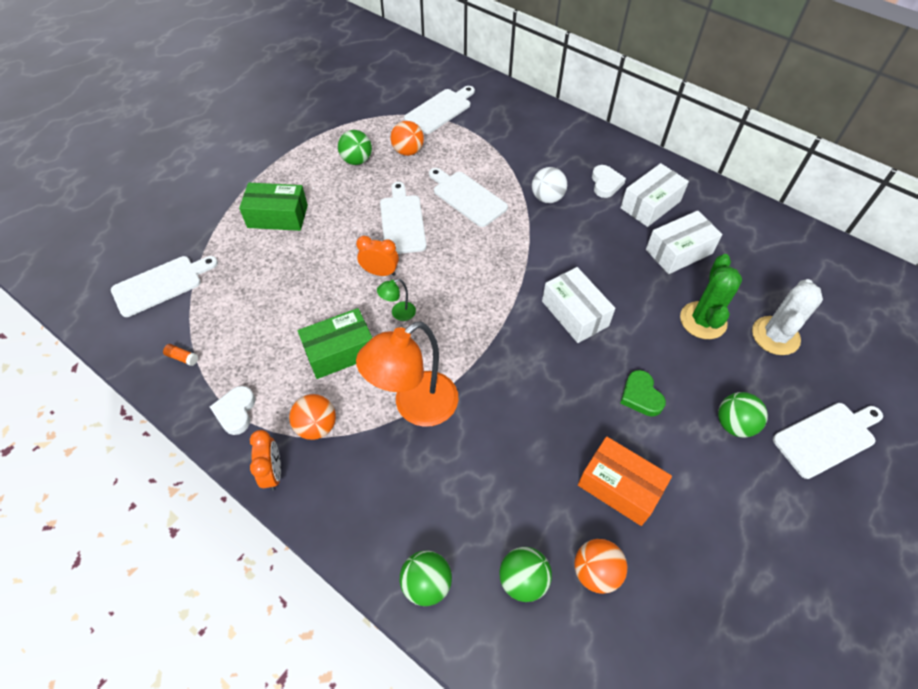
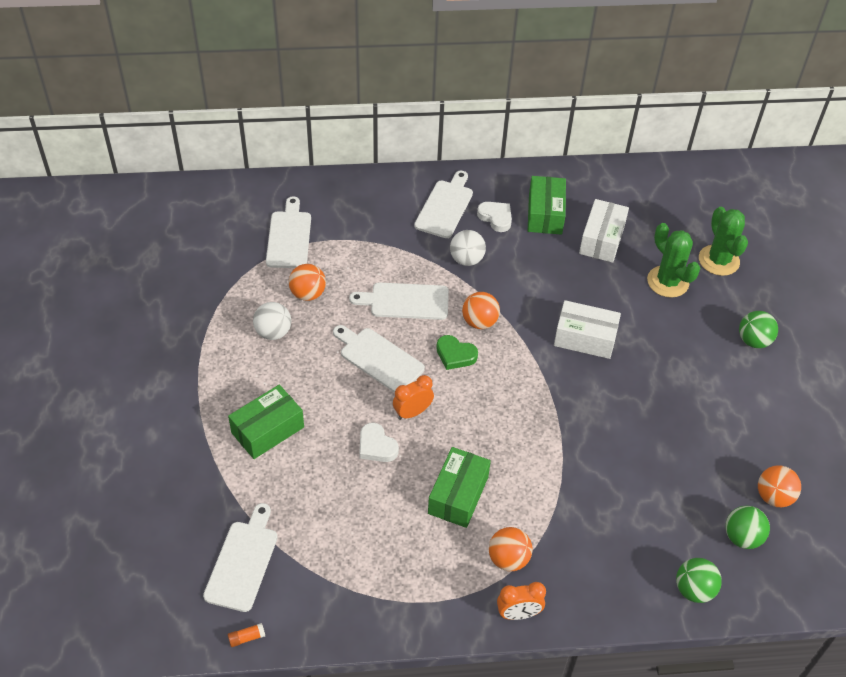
camera: 45 degrees left, 5 degrees down
orange glue stick [163,344,198,366] -> orange glue stick moved to [228,623,265,647]
white heart [210,386,255,435] -> white heart moved to [359,422,399,462]
orange clock [250,430,281,491] -> orange clock turned 135 degrees clockwise [497,582,546,620]
green ball [338,130,372,165] -> white ball [253,302,291,340]
orange lamp [356,321,459,427] -> none
green lamp [377,279,416,321] -> none
orange box [578,436,672,526] -> none
green heart [620,370,666,417] -> green heart moved to [436,335,478,370]
white box [621,163,689,227] -> green box [528,176,566,235]
white cactus [752,279,823,355] -> green cactus [699,207,748,276]
white cutting board [773,403,883,479] -> white cutting board moved to [414,171,473,238]
none -> orange ball [462,292,500,329]

